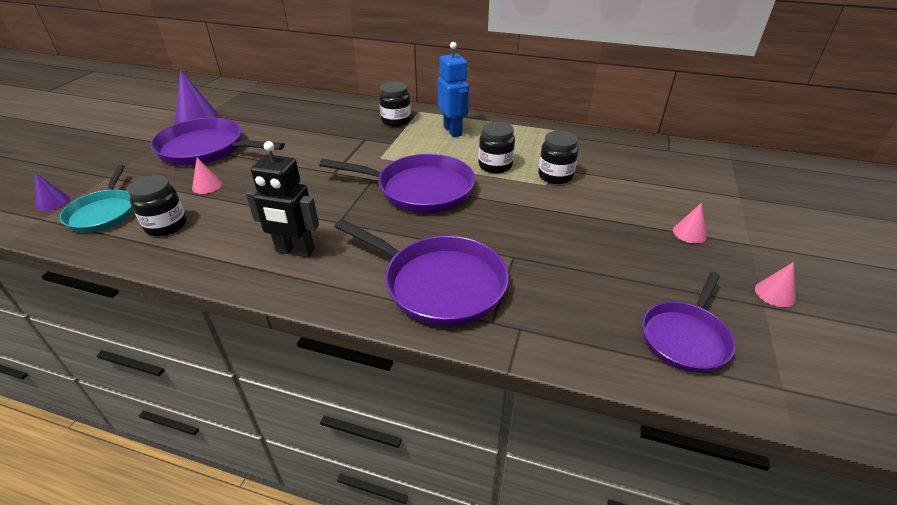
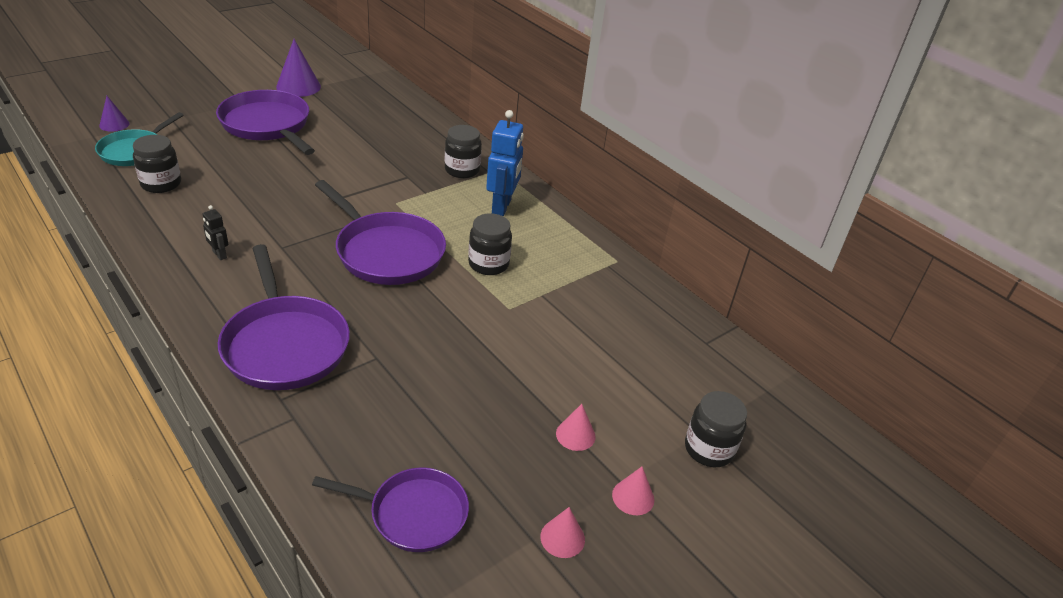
camera: 30 degrees right, 0 degrees up
pink cone [192,158,222,194] -> pink cone moved to [612,467,654,515]
black robot [246,141,319,258] -> black robot [203,205,228,260], size x0.49
black jar [538,131,578,184] -> black jar moved to [685,391,747,467]
purple pan [642,272,735,373] -> purple pan turned 150 degrees counterclockwise [312,468,469,552]

